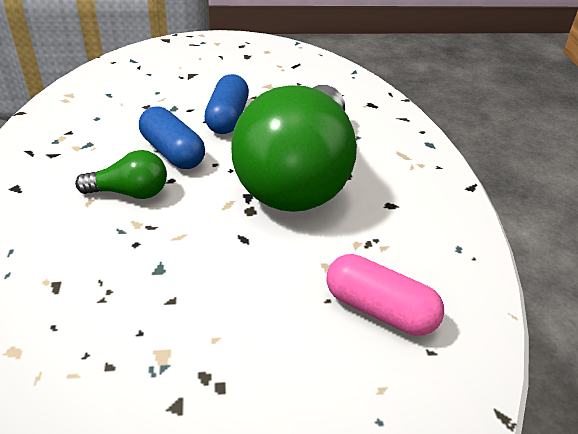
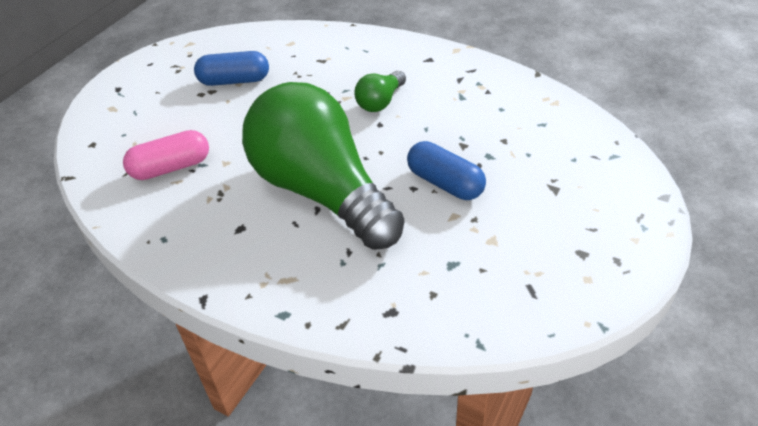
camera: 130 degrees right, 5 degrees up
blue capsule [139,106,205,169] -> blue capsule moved to [194,51,269,86]

